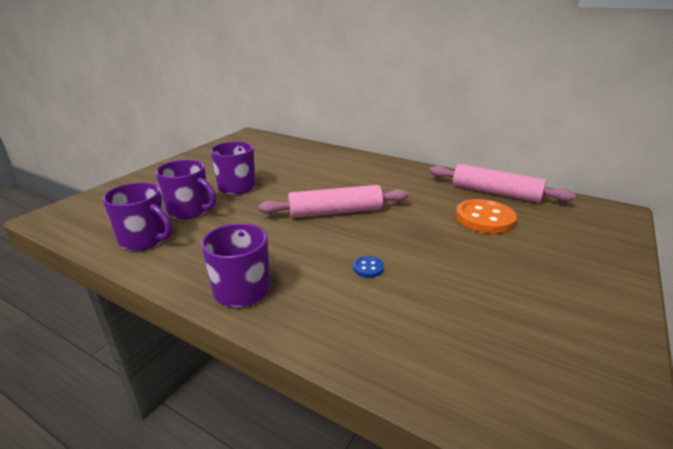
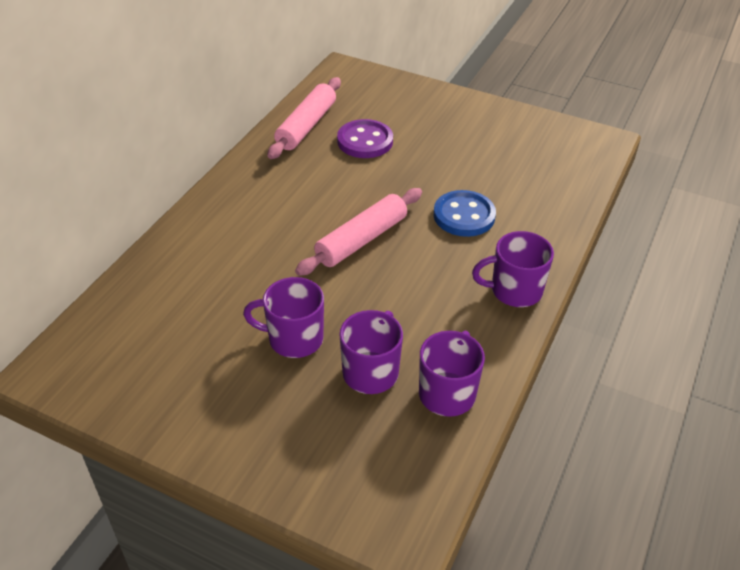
camera: 95 degrees left, 15 degrees up
pink rolling pin [259,185,409,218] -> pink rolling pin turned 60 degrees clockwise [295,188,422,276]
blue button [353,256,384,278] -> blue button [434,190,496,237], size x2.22
orange button [455,199,517,234] -> purple button [337,119,393,158]

